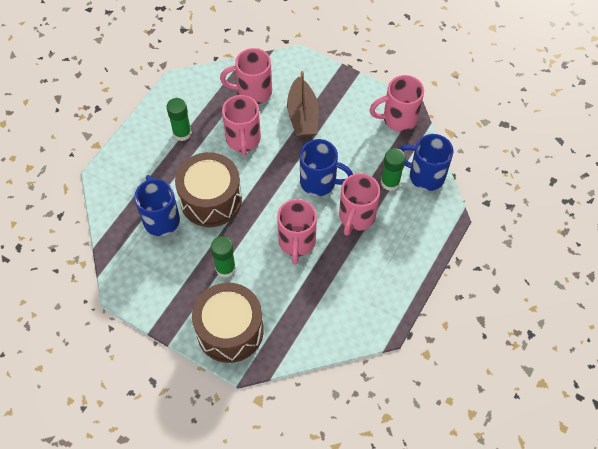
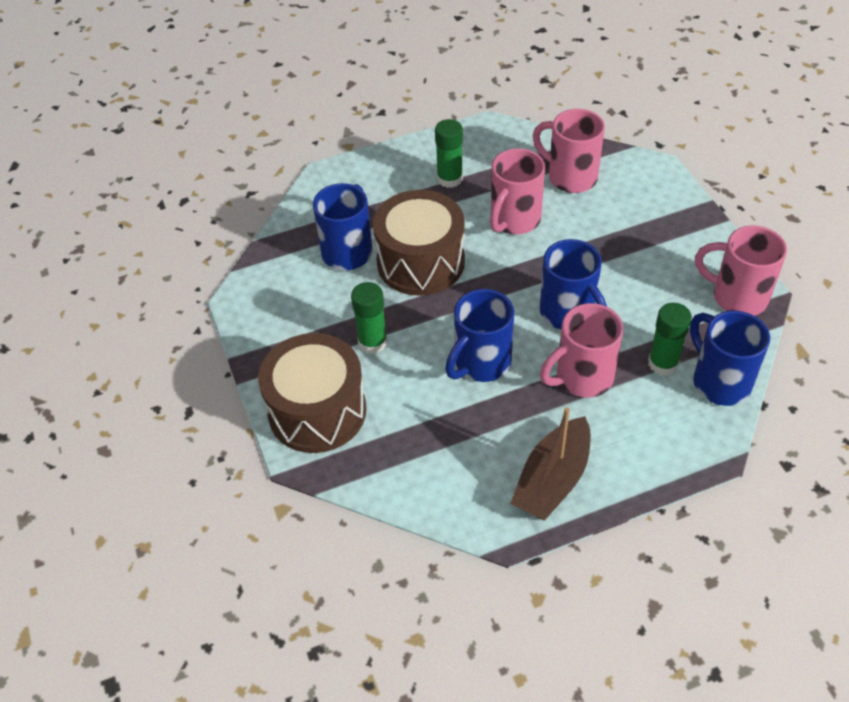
camera: 40 degrees right, 10 degrees down
pink mug [277,199,317,265] -> blue mug [445,289,514,382]
brown boat [287,71,319,137] -> brown boat moved to [510,407,591,521]

